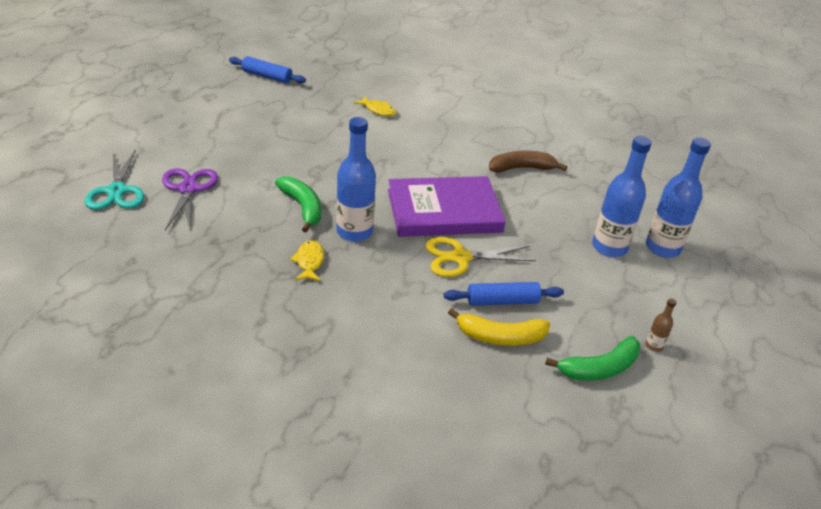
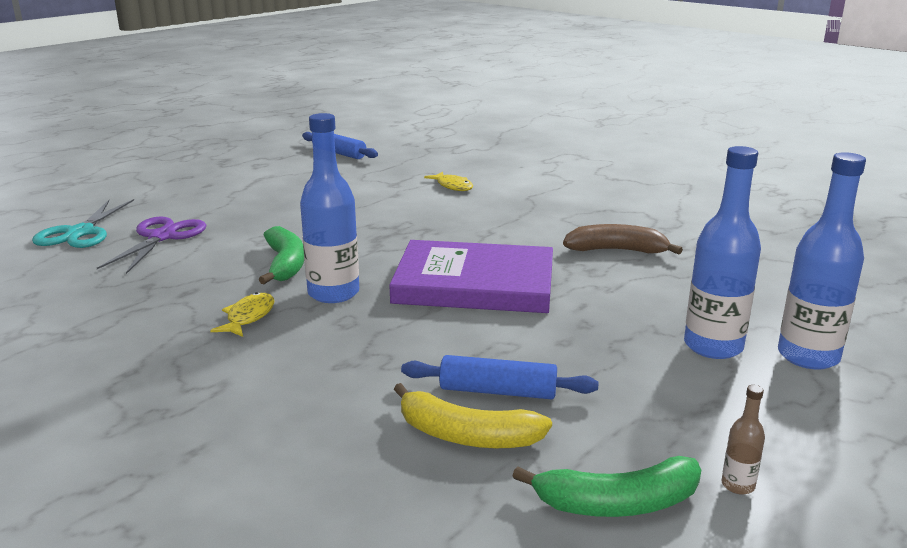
camera: 20 degrees right, 15 degrees down
yellow scissors [425,237,536,277] -> none

